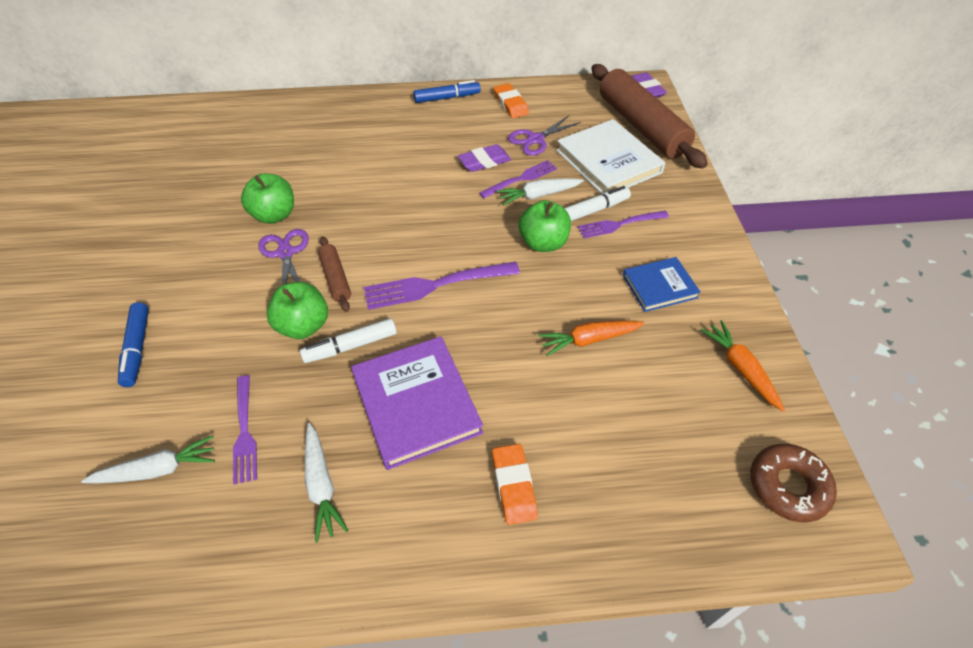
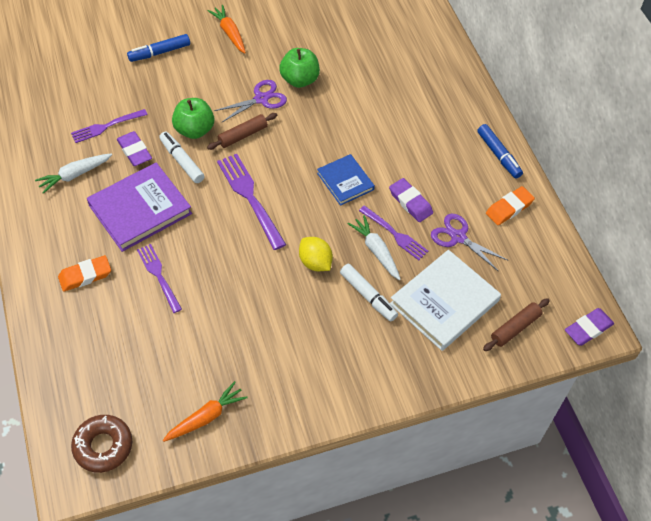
camera: 75 degrees right, 5 degrees up
white carrot [81,435,215,484] -> none
green apple [518,200,571,252] -> yellow lemon [299,237,333,271]
orange carrot [539,321,645,356] -> orange carrot moved to [207,5,246,54]
purple fork [578,211,669,238] -> purple fork moved to [137,244,182,313]
brown rolling pin [592,64,708,169] -> brown rolling pin [483,298,550,351], size x0.45
blue book [623,257,701,312] -> blue book moved to [317,154,375,206]
none -> purple eraser [117,131,152,166]

